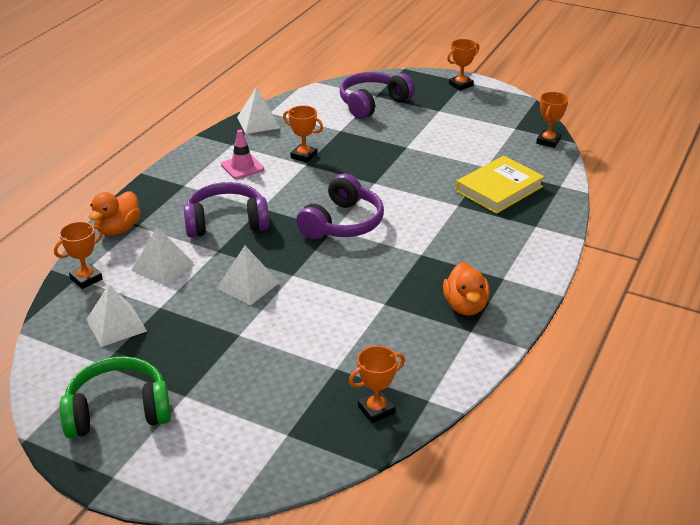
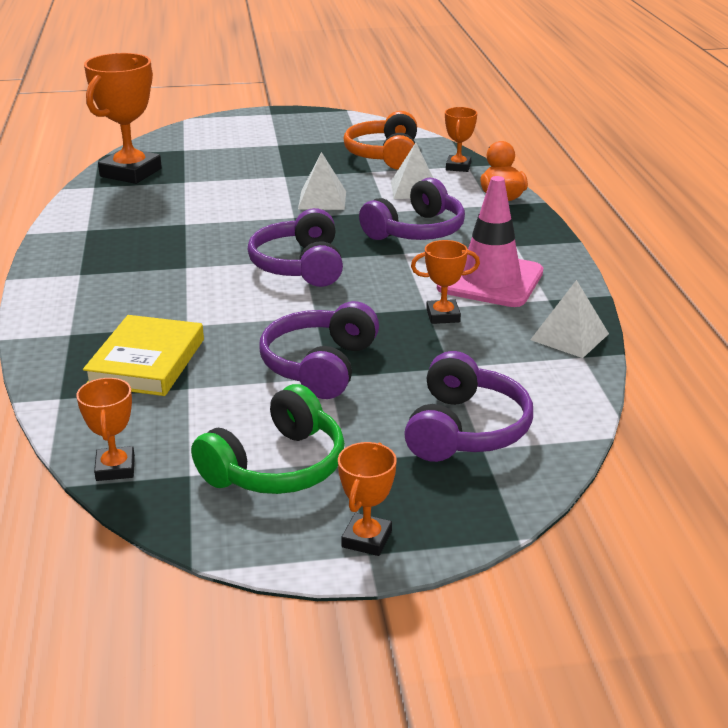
camera: 145 degrees right, 5 degrees down
green headphones [60,356,171,439] -> green headphones moved to [191,384,345,494]
white pyramid [86,285,147,347] -> orange headphones [344,111,417,170]
pink traffic cone [221,130,264,179] -> pink traffic cone [437,176,543,307], size x1.88
orange trophy [349,346,405,423] -> orange trophy [84,53,162,184], size x1.94
orange duck [443,262,490,316] -> none
none -> purple headphones [259,301,379,399]

